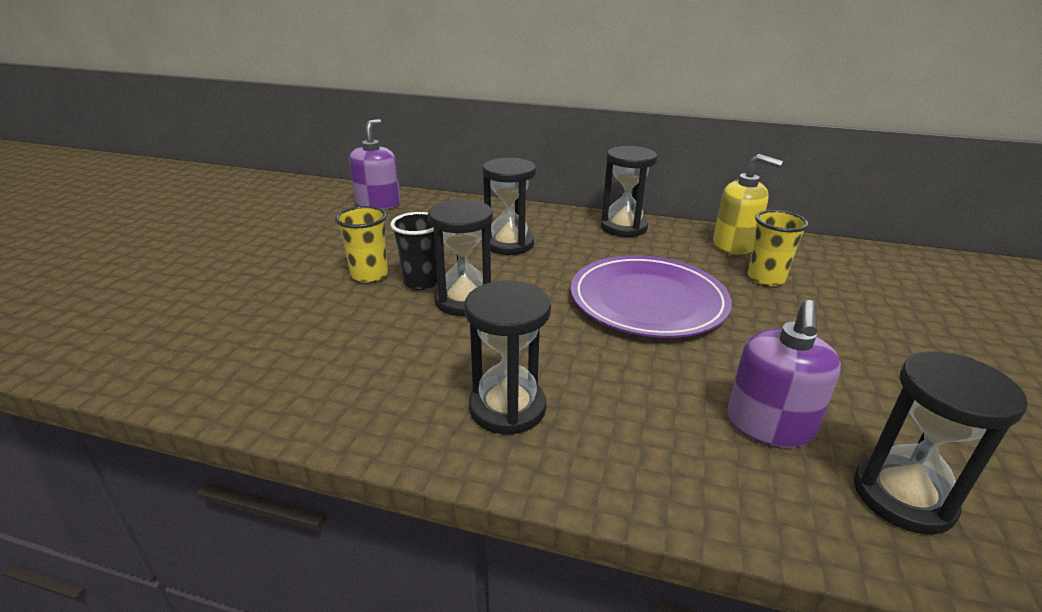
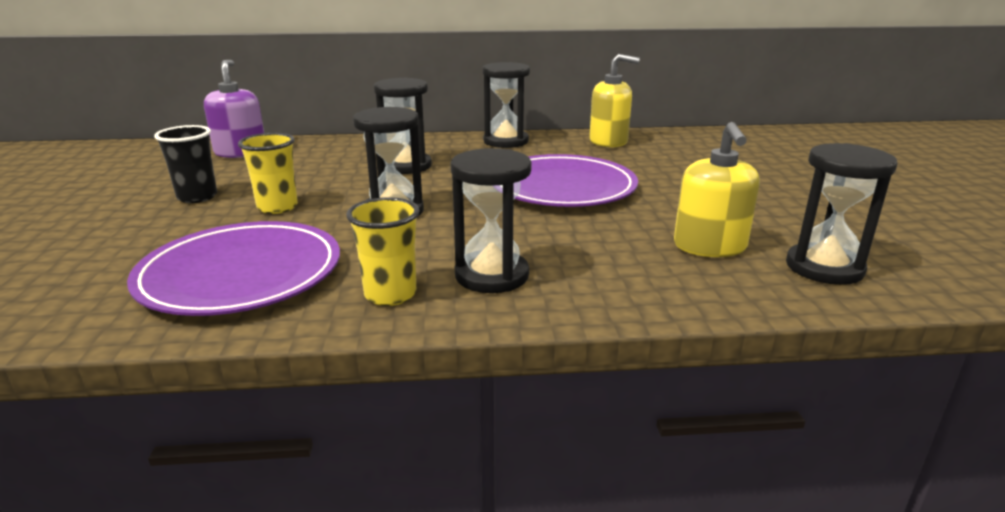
camera: 20 degrees left, 5 degrees down
black cup [390,212,438,290] -> black cup moved to [154,125,217,203]
purple soap dispenser [727,300,841,448] -> yellow soap dispenser [674,122,760,257]
yellow cup [748,210,809,286] -> yellow cup moved to [346,197,420,306]
none -> purple plate [127,221,340,316]

